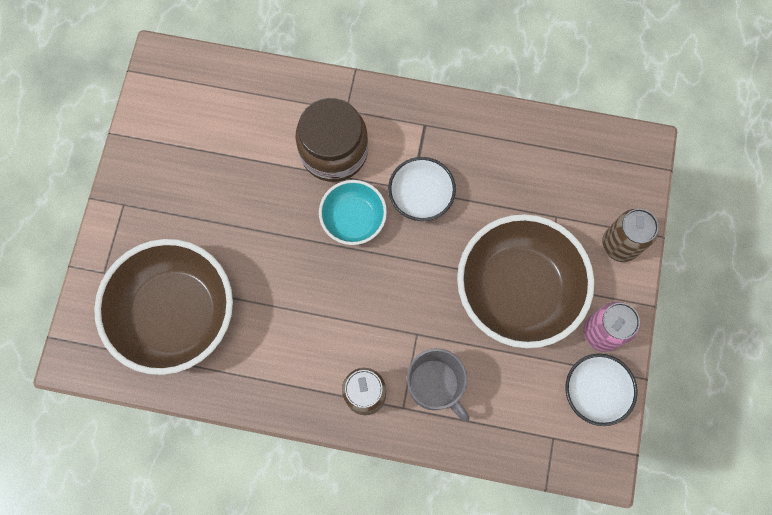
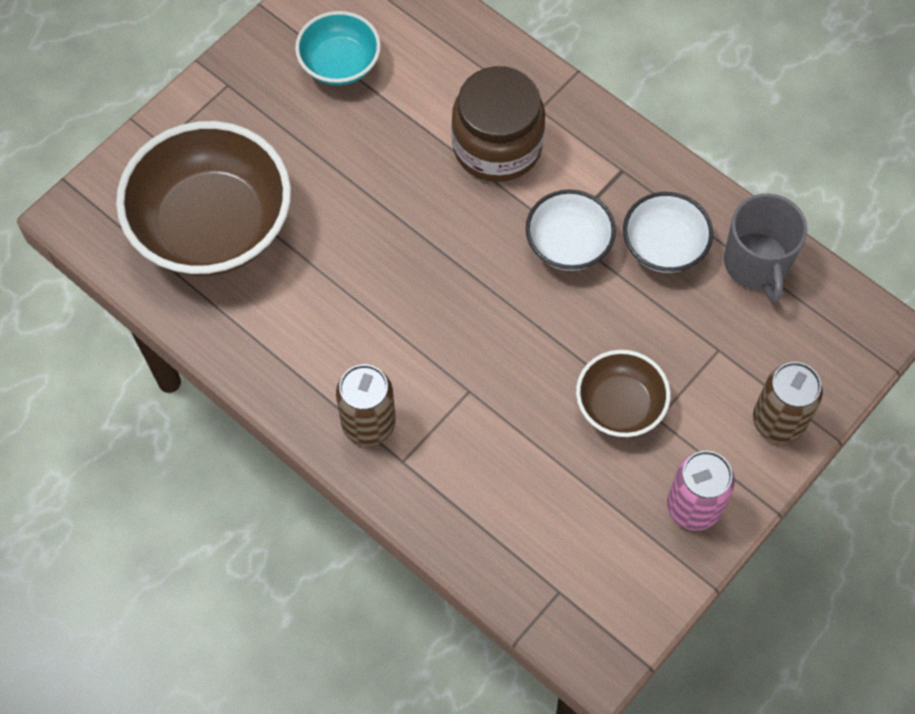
camera: 30 degrees right, 10 degrees down
turquoise bowl [319,180,387,245] -> turquoise bowl moved to [295,11,381,86]
grey mug [407,348,469,422] -> grey mug moved to [724,194,807,303]
brown bowl [457,214,594,348] -> brown bowl [576,350,670,437], size x0.52
white bowl [565,354,637,426] -> white bowl moved to [623,192,713,273]

